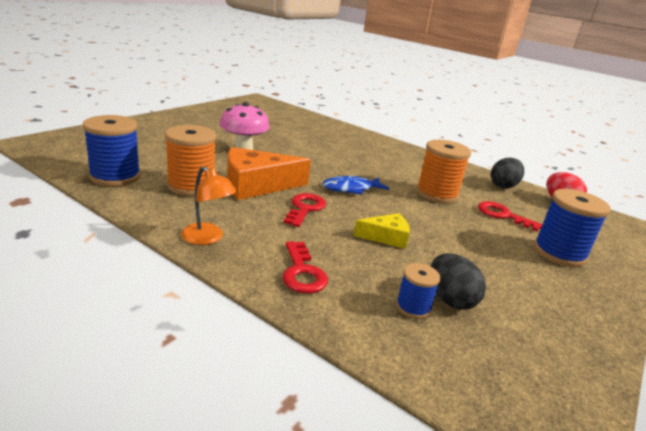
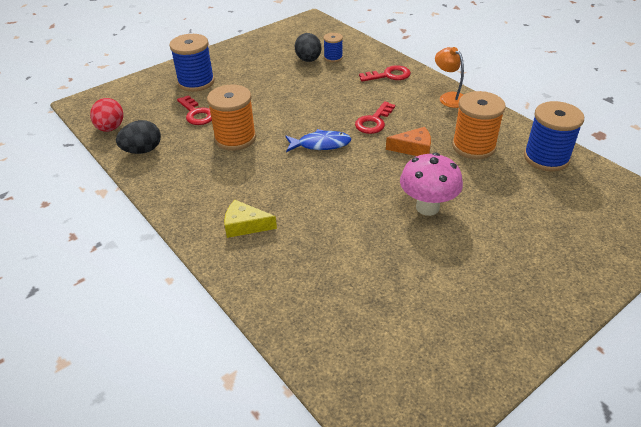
camera: 160 degrees left, 15 degrees up
orange cheese [227,147,311,200] -> orange cheese [386,127,431,156], size x0.55
red key [283,241,328,293] -> red key turned 75 degrees clockwise [359,65,411,82]
yellow cheese [354,213,410,249] -> yellow cheese moved to [224,200,277,238]

